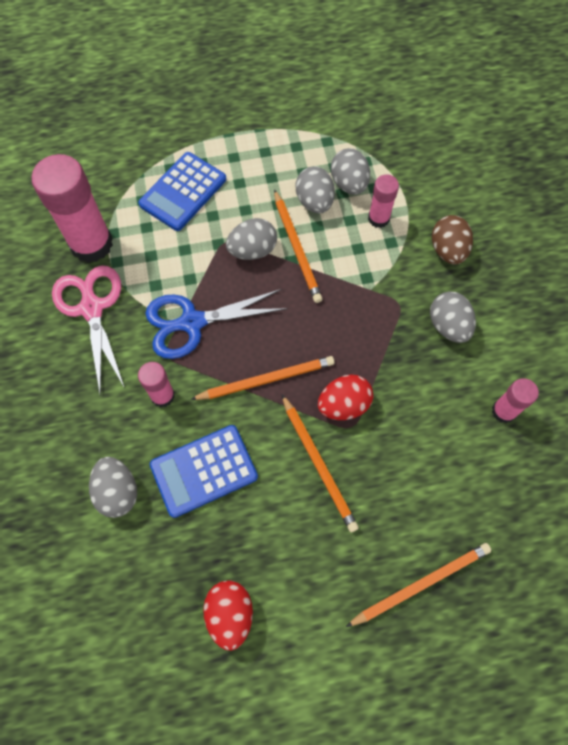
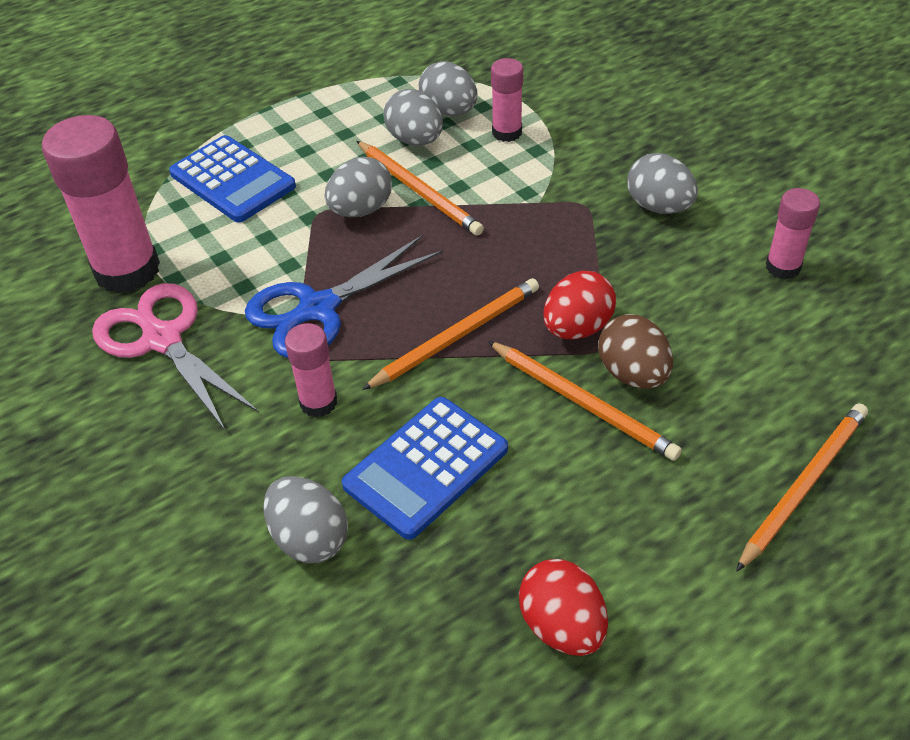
camera: 20 degrees left, 20 degrees down
blue calculator [138,152,226,231] -> blue calculator turned 60 degrees counterclockwise [169,135,296,222]
brown egg [432,215,473,265] -> brown egg moved to [598,314,673,389]

